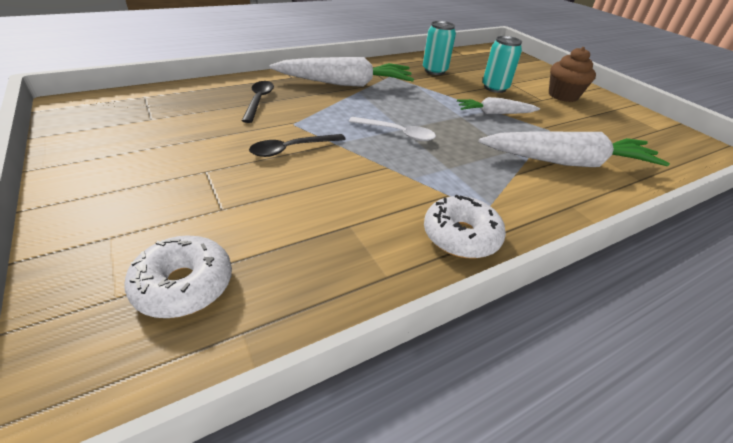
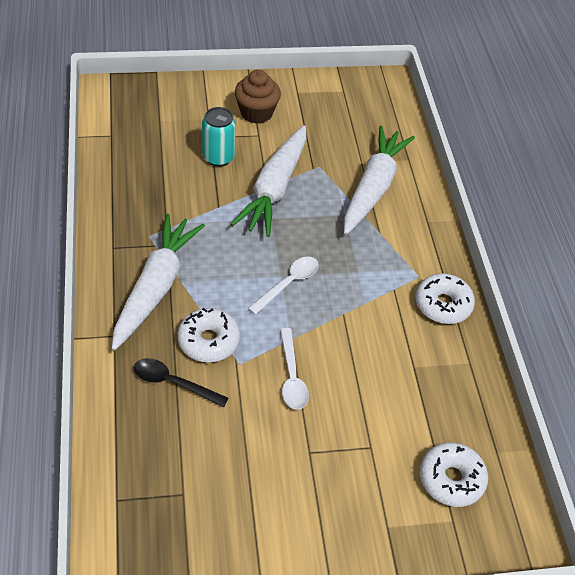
camera: 70 degrees left, 10 degrees up
black spoon [249,134,346,157] -> white spoon [280,328,309,410]
turquoise can [423,21,456,75] -> none
white carrot [457,97,540,114] -> white carrot [231,125,307,237], size x1.81
none -> white donut [177,308,240,363]

